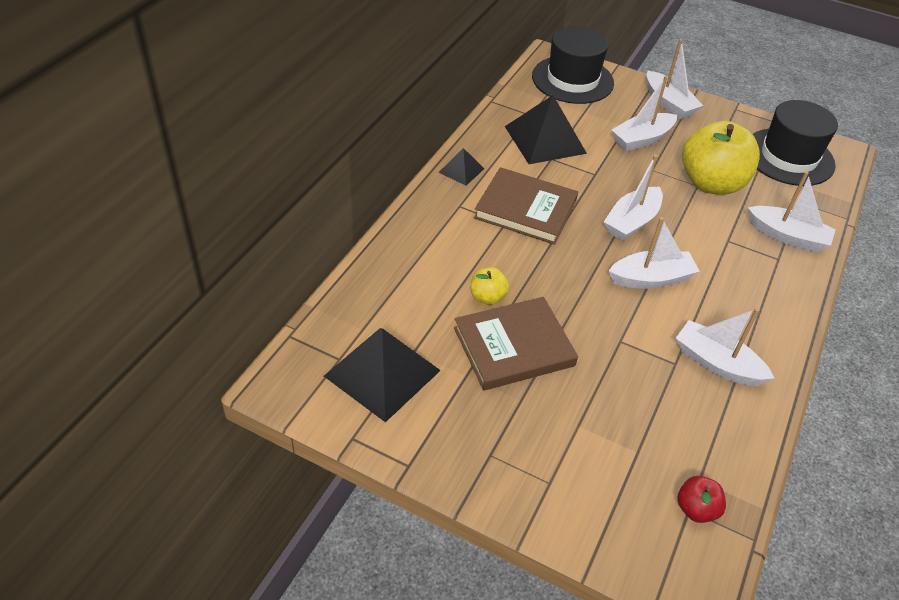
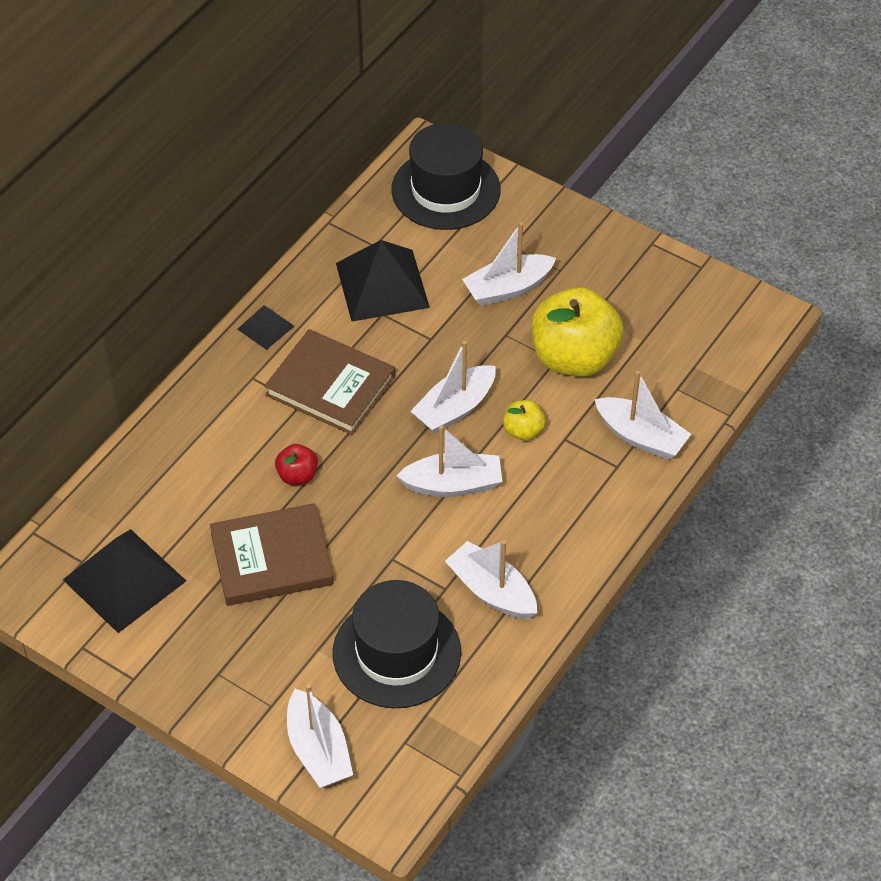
camera: 10 degrees right, 5 degrees up
yellow apple [471,267,509,305] -> yellow apple moved to [503,400,546,441]
white boat [647,39,703,119] -> white boat moved to [287,684,353,788]
red apple [677,476,726,523] -> red apple moved to [275,444,318,485]
black hat [753,100,838,186] -> black hat moved to [333,580,461,708]

